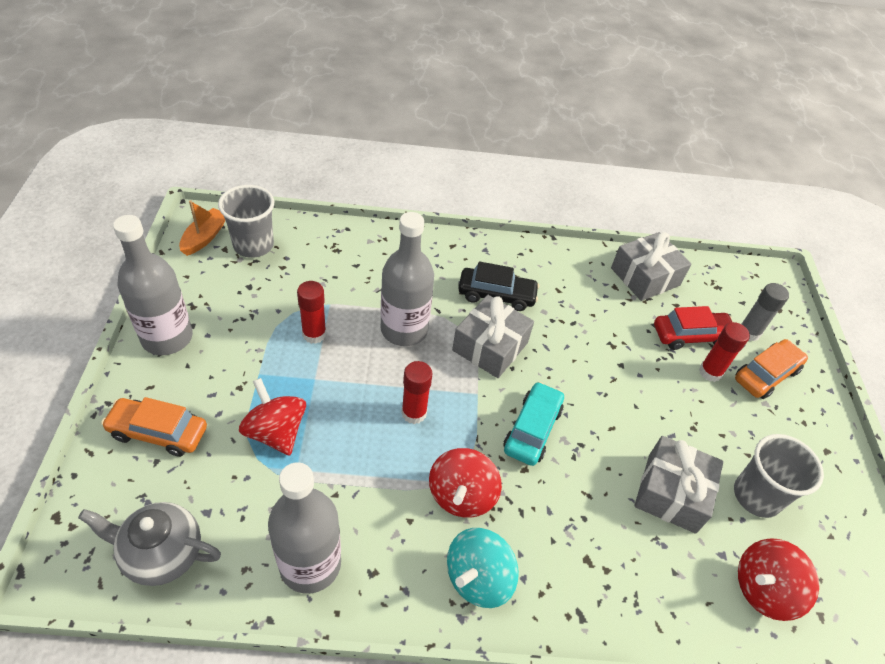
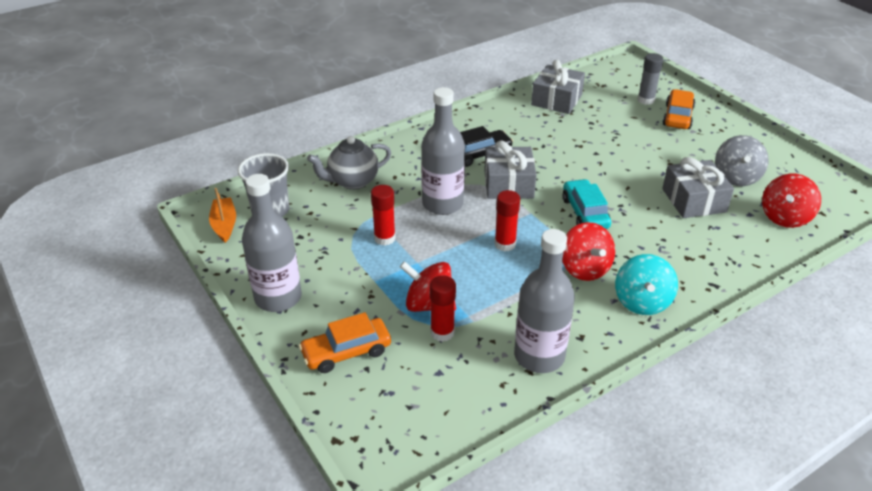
camera: 30 degrees left, 10 degrees down
grey teapot [78,502,221,586] -> grey teapot moved to [307,136,391,190]
red car [654,306,732,350] -> none
red glue stick [699,322,750,382] -> red glue stick moved to [430,275,456,342]
grey cup [734,434,824,518] -> grey spinning top [715,135,769,186]

